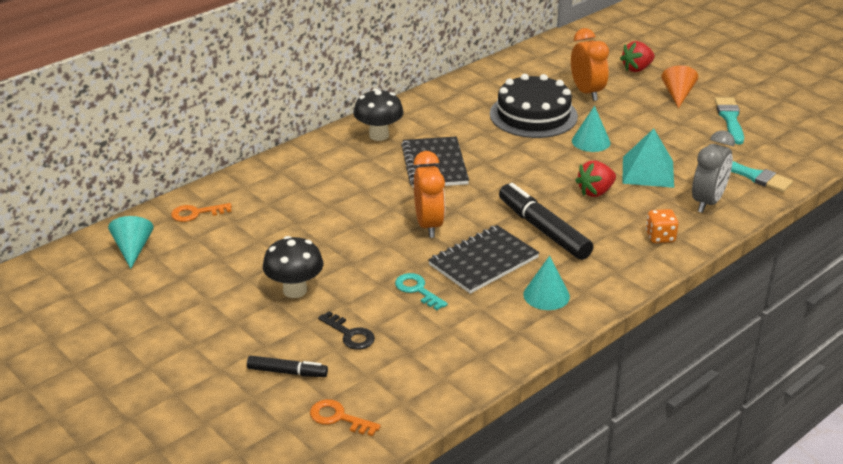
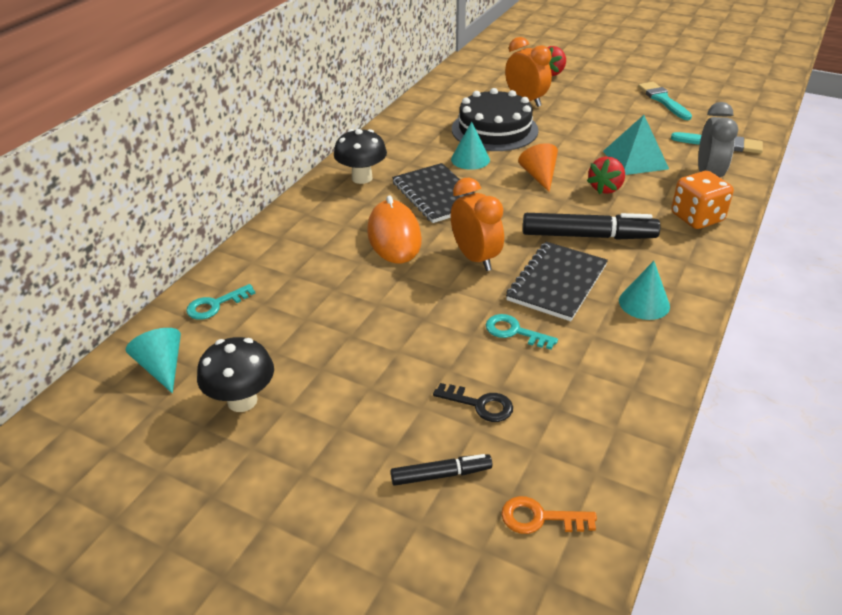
camera: 20 degrees left, 5 degrees up
orange key [171,203,232,222] -> turquoise key [186,284,255,320]
black mushroom [263,236,323,298] -> black mushroom moved to [197,337,274,412]
black marker [499,183,593,260] -> black marker turned 150 degrees clockwise [523,213,660,240]
turquoise cone [572,106,611,152] -> turquoise cone moved to [451,122,490,170]
orange dice [646,209,678,243] -> orange dice [671,171,734,229], size x1.58
orange cone [661,65,698,108] -> orange cone moved to [518,143,558,192]
none -> orange mouse [367,195,422,263]

